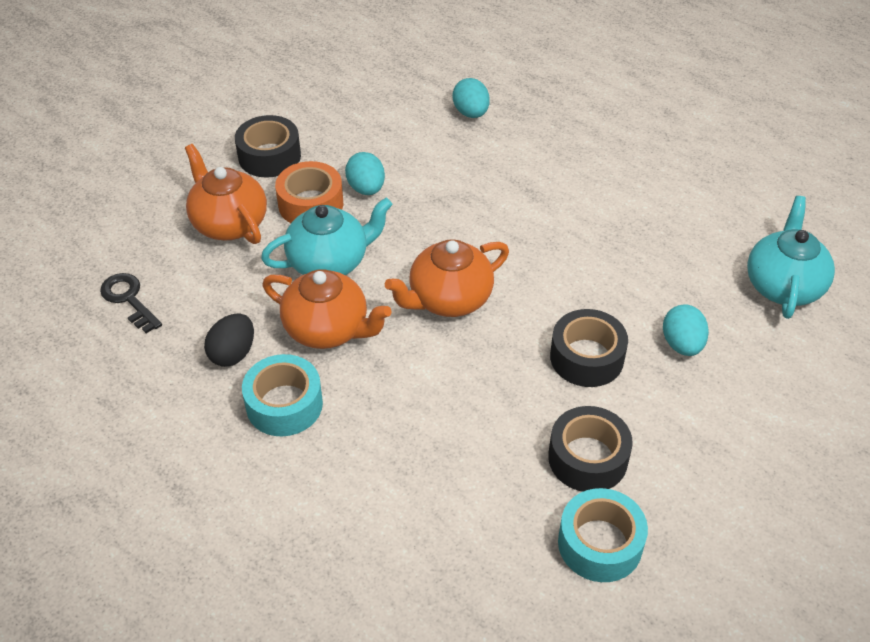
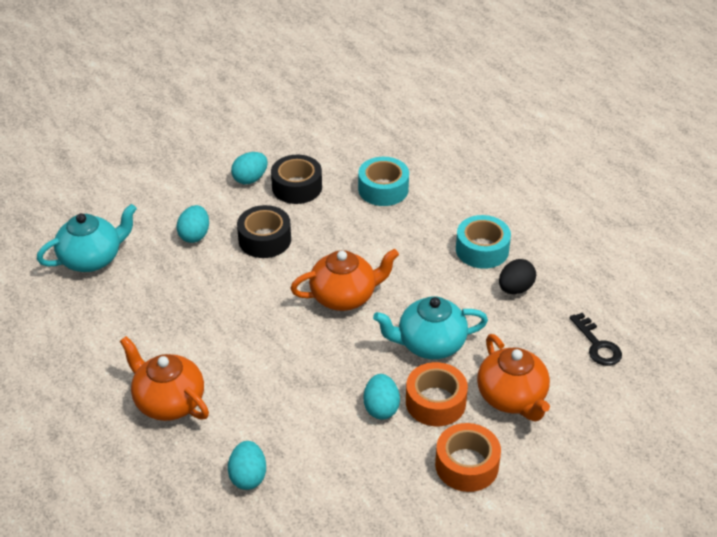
camera: 165 degrees left, 5 degrees down
black tape [235,115,301,178] -> orange tape [435,423,501,492]
orange teapot [262,269,391,349] -> orange teapot moved to [120,336,209,421]
turquoise tape [558,488,648,582] -> turquoise tape moved to [358,157,409,206]
turquoise teapot [747,196,835,319] -> turquoise teapot turned 150 degrees counterclockwise [37,204,137,272]
none -> turquoise egg [231,152,268,184]

